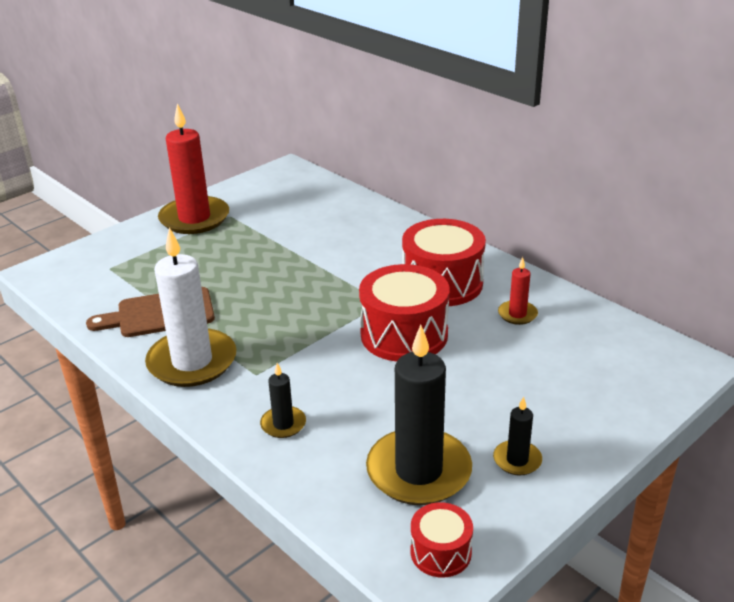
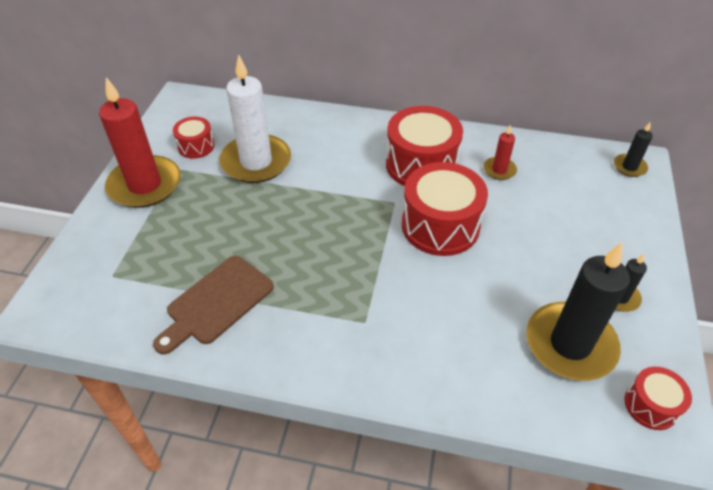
camera: 35 degrees left, 15 degrees up
white candle [145,227,236,387] -> white candle moved to [220,54,291,183]
black candle [260,363,306,438] -> black candle moved to [614,121,653,177]
none -> red drum [173,117,215,159]

